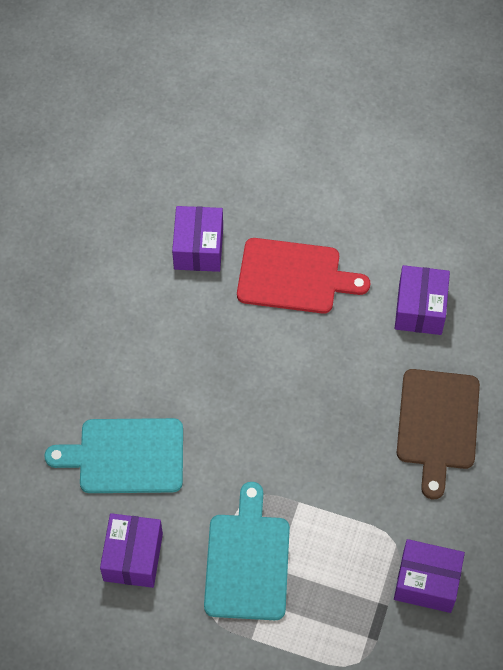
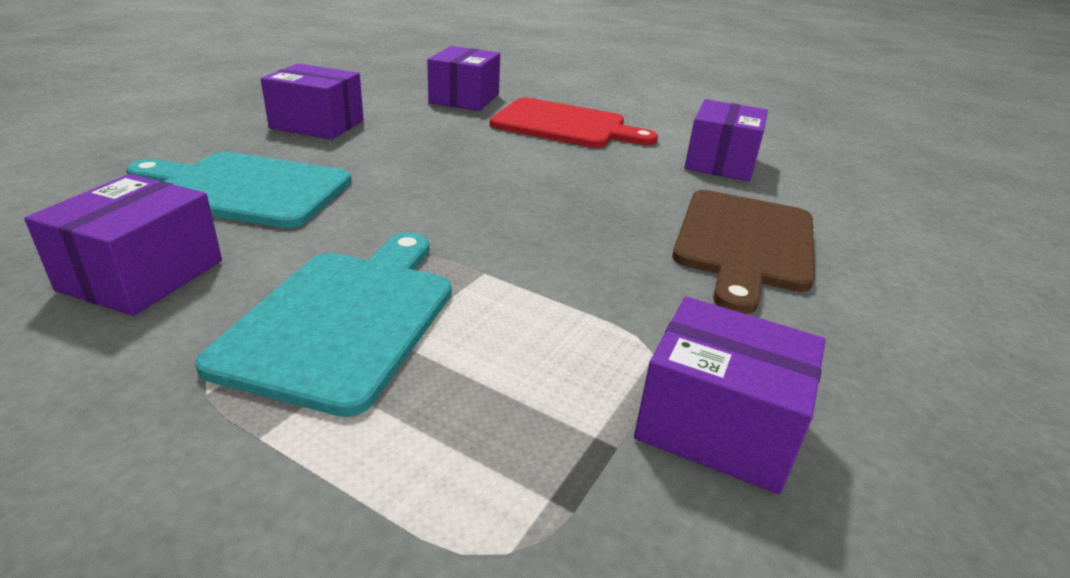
camera: 10 degrees right, 30 degrees down
none -> purple box [261,64,364,139]

